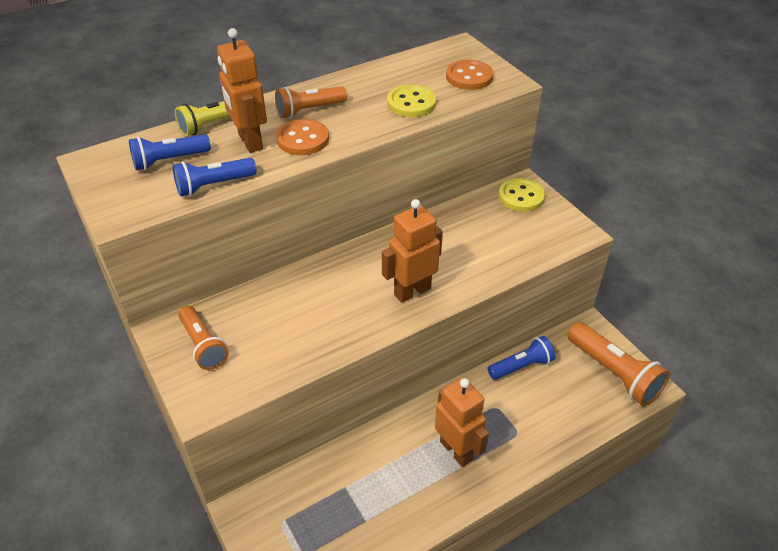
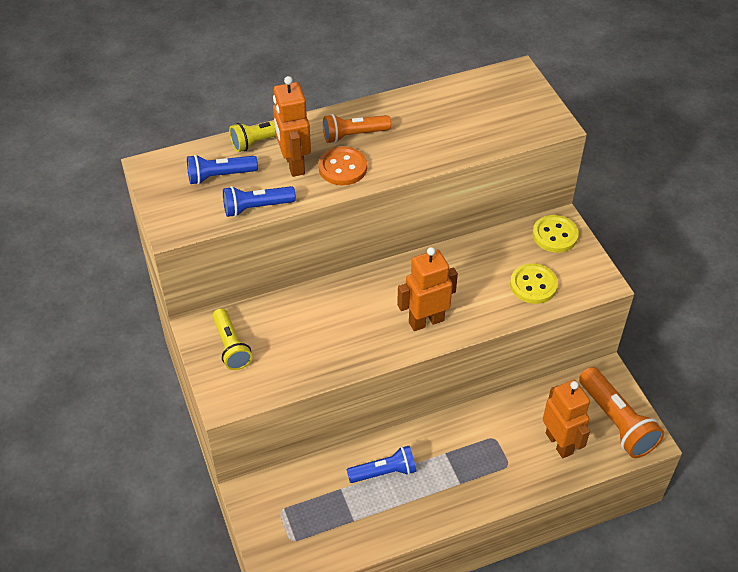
camera: 10 degrees right, 5 degrees up
orange flashlight [178,305,229,370] -> yellow flashlight [212,308,252,370]
yellow button [387,85,436,117] -> yellow button moved to [510,263,558,304]
orange robot [435,377,489,467] -> orange robot moved to [543,380,590,458]
orange button [446,60,493,90] -> none
blue flashlight [488,336,555,380] -> blue flashlight moved to [347,446,416,483]

